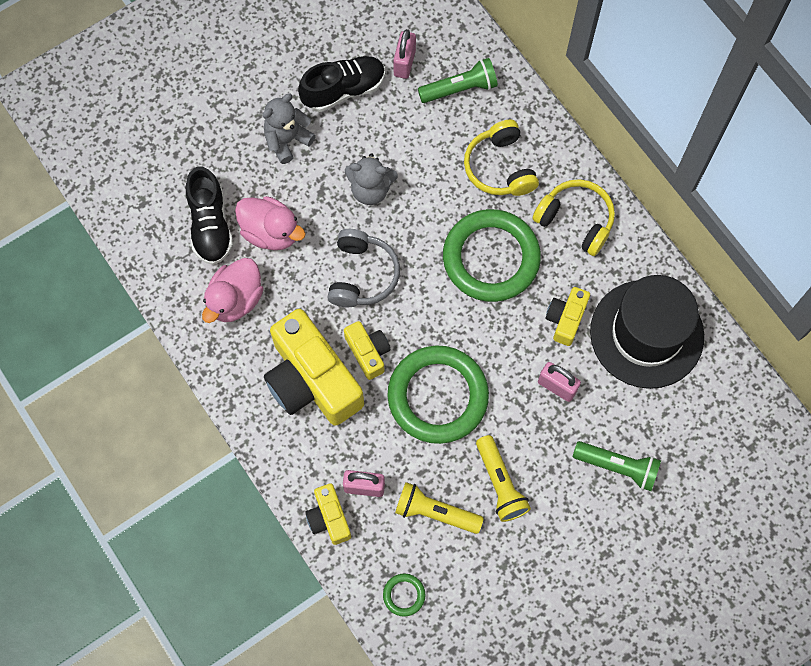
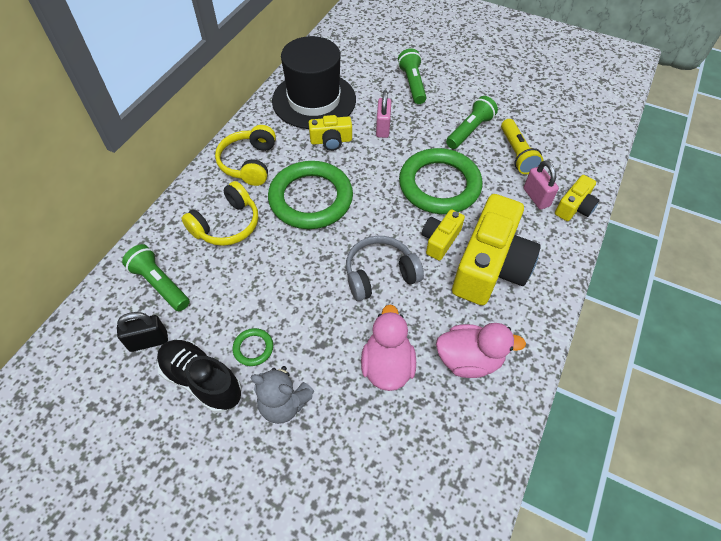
camera: 120 degrees left, 15 degrees down
black shoe [186,166,233,265] -> none
grey teddy bear [345,153,398,205] -> none
green ring [383,574,425,617] -> green ring moved to [232,328,273,366]
pink padlock [393,29,416,79] -> black padlock [117,312,168,352]
yellow flashlight [476,435,531,522] -> green flashlight [446,96,498,149]

